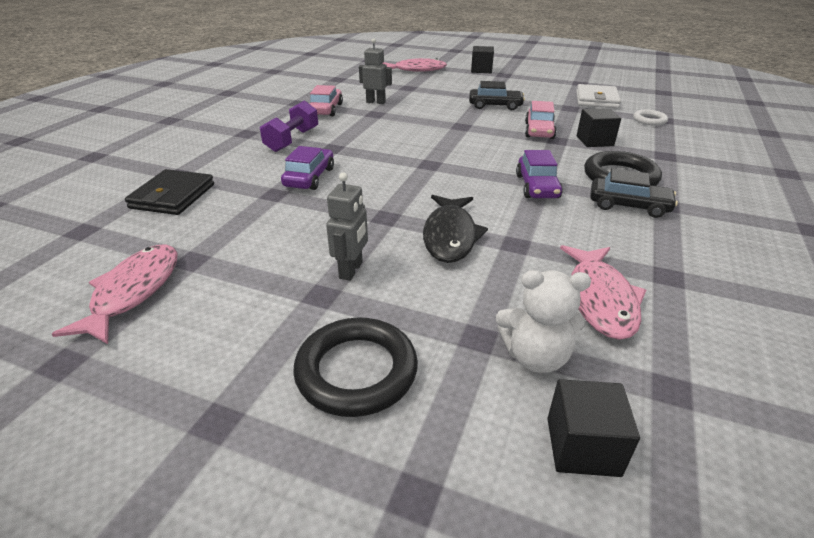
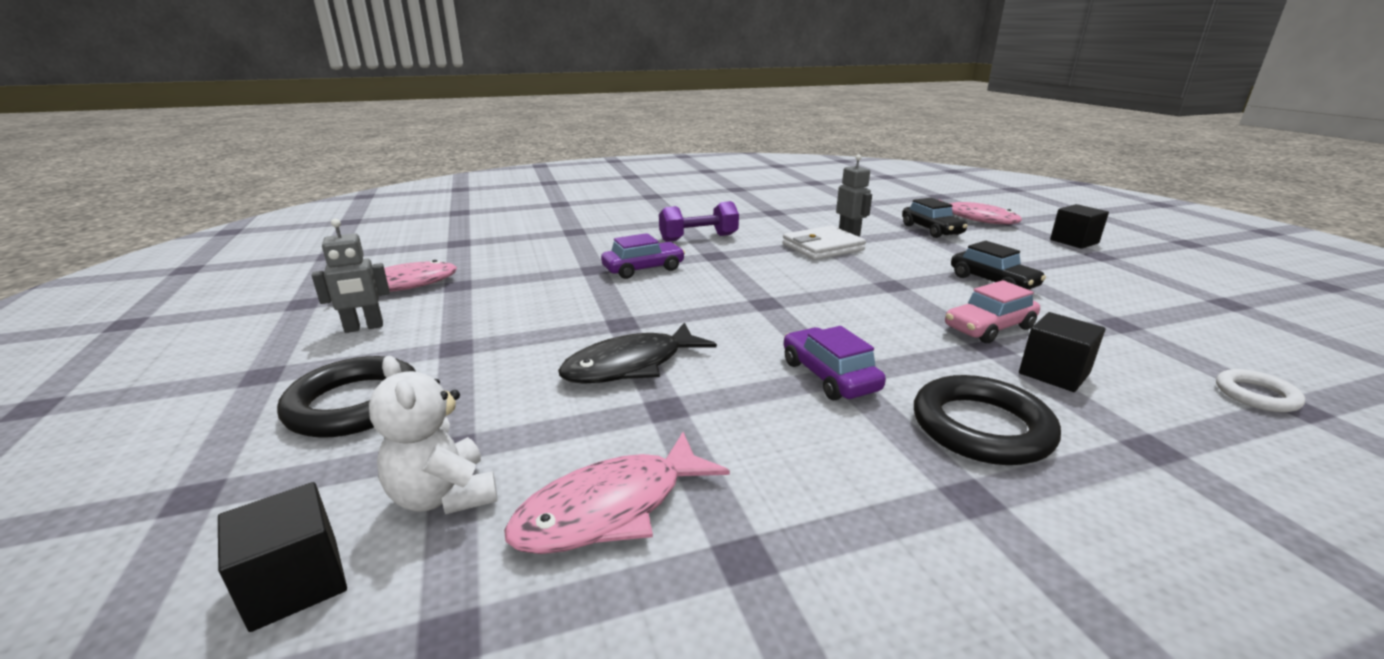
camera: 50 degrees right, 10 degrees down
black wallet [125,169,214,215] -> none
pink car [310,85,343,116] -> none
grey robot [326,173,368,281] -> grey robot moved to [312,219,390,333]
purple car [516,150,563,198] -> purple car turned 105 degrees clockwise [784,326,886,400]
white wallet [576,84,621,109] -> white wallet moved to [782,226,866,260]
black car [590,168,678,218] -> black car moved to [902,198,968,238]

